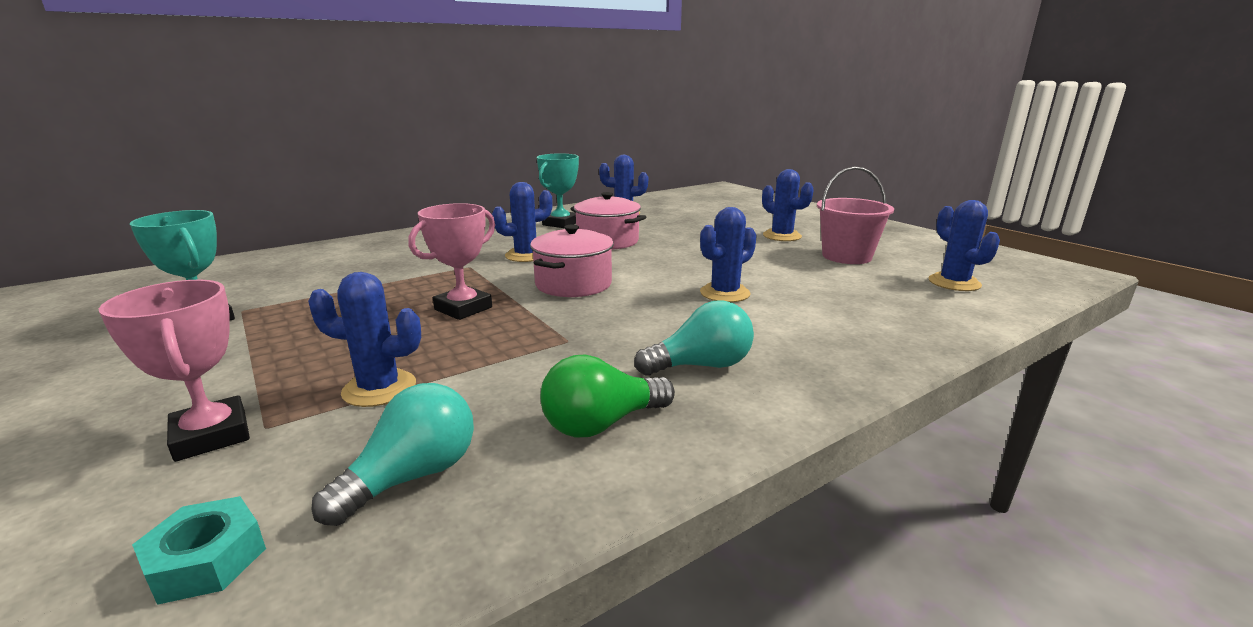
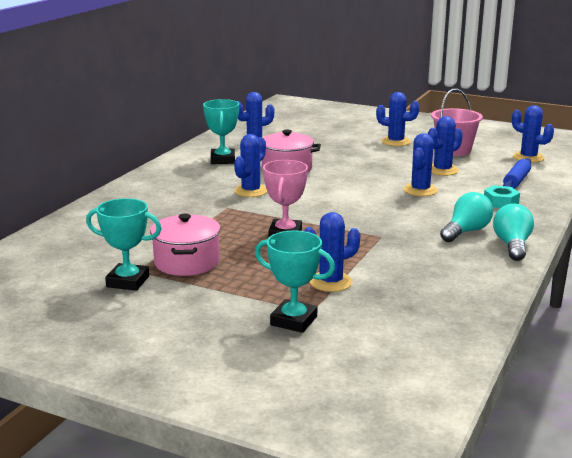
camera: 30 degrees left, 0 degrees up
pink trophy [99,280,250,462] -> turquoise trophy [255,230,335,333]
turquoise nut [132,496,266,605] -> turquoise nut moved to [484,185,520,208]
turquoise light bulb [311,383,474,526] -> turquoise light bulb moved to [493,204,534,261]
pink pot [530,225,614,297] -> pink pot moved to [150,214,221,276]
green light bulb [541,355,675,438] -> none
none -> blue cactus [428,116,463,176]
none -> blue rolling pin [503,158,531,189]

